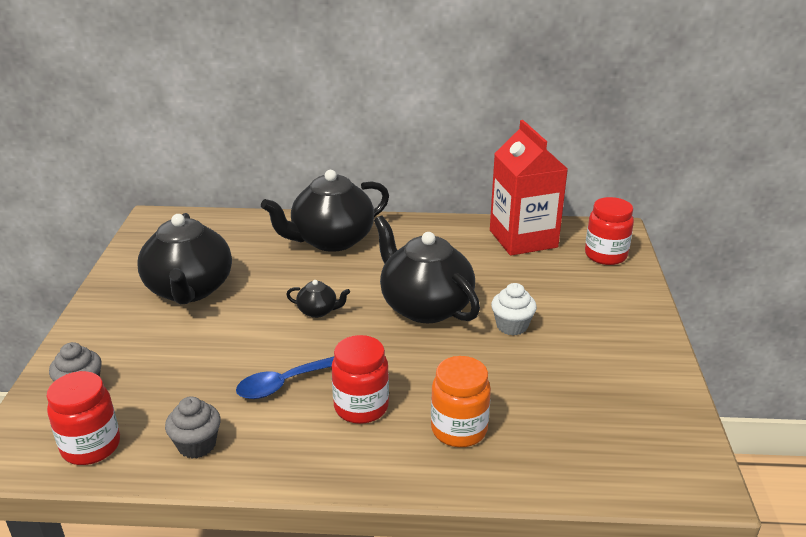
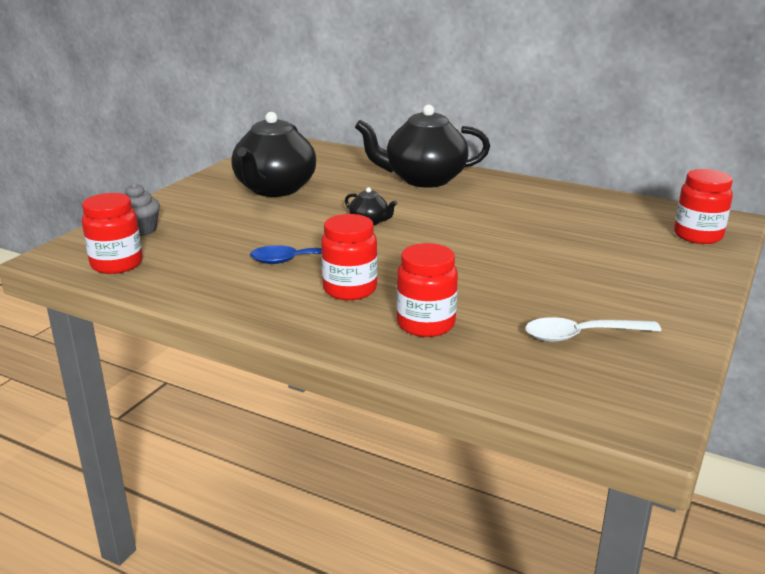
camera: 25 degrees right, 5 degrees down
grey cupcake [165,396,221,459] -> none
black teapot [374,216,480,323] -> none
orange jar [431,356,491,447] -> red jar [396,243,458,337]
red carton [490,120,568,256] -> none
white cupcake [491,283,537,335] -> none
none -> white spoon [525,317,661,342]

